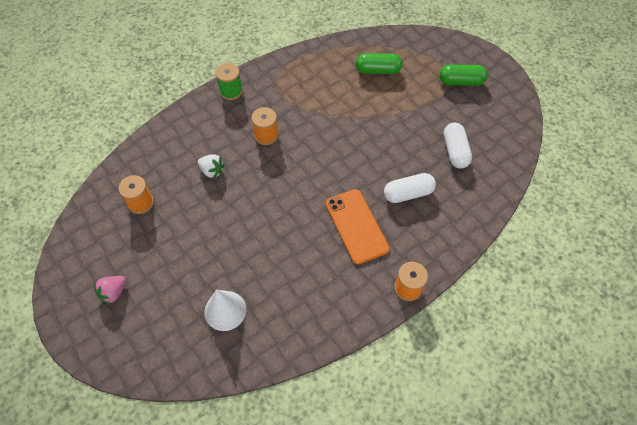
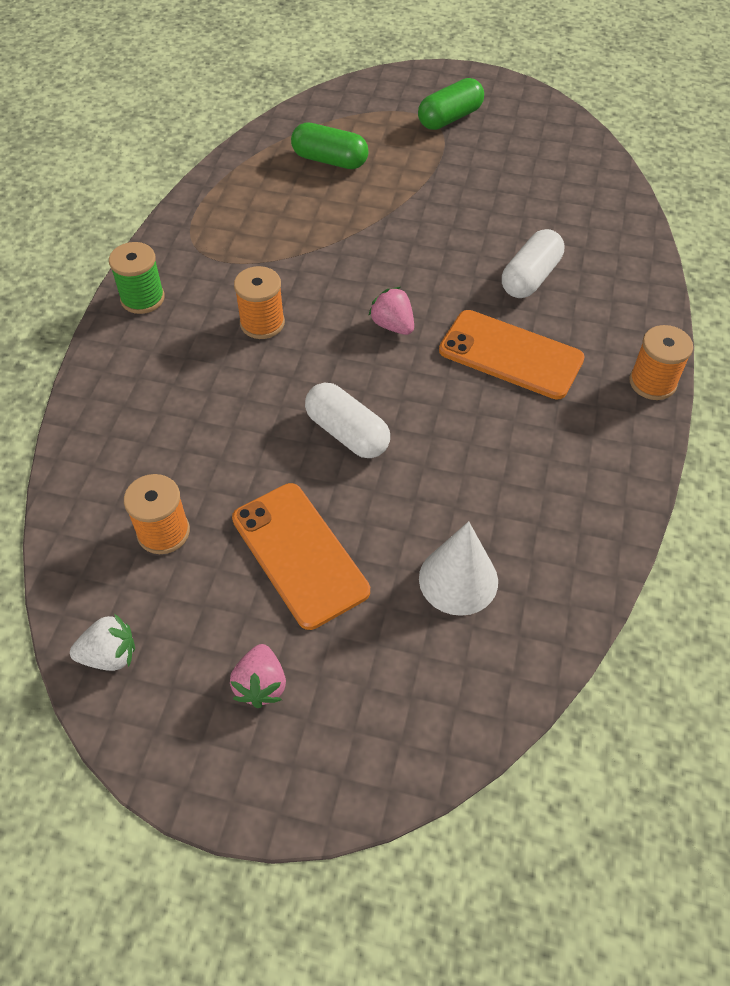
camera: 40 degrees left, 5 degrees down
white strawberry [198,154,225,179] -> white strawberry moved to [70,613,135,671]
green capsule [355,53,403,74] -> green capsule turned 60 degrees clockwise [291,122,368,169]
white capsule [443,122,472,169] -> white capsule moved to [305,382,390,458]
none -> orange phone [232,483,370,630]
none -> pink strawberry [368,287,414,335]

